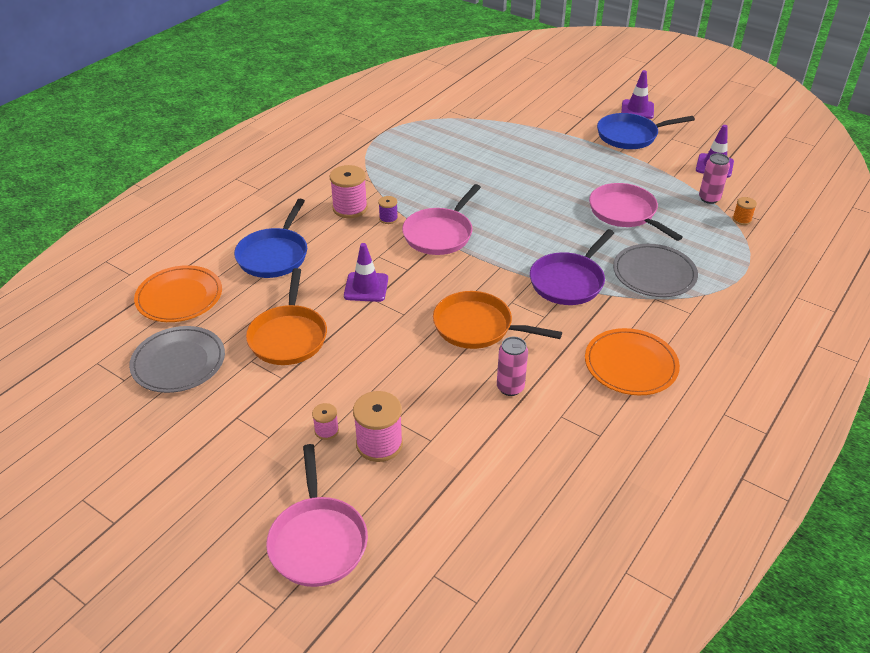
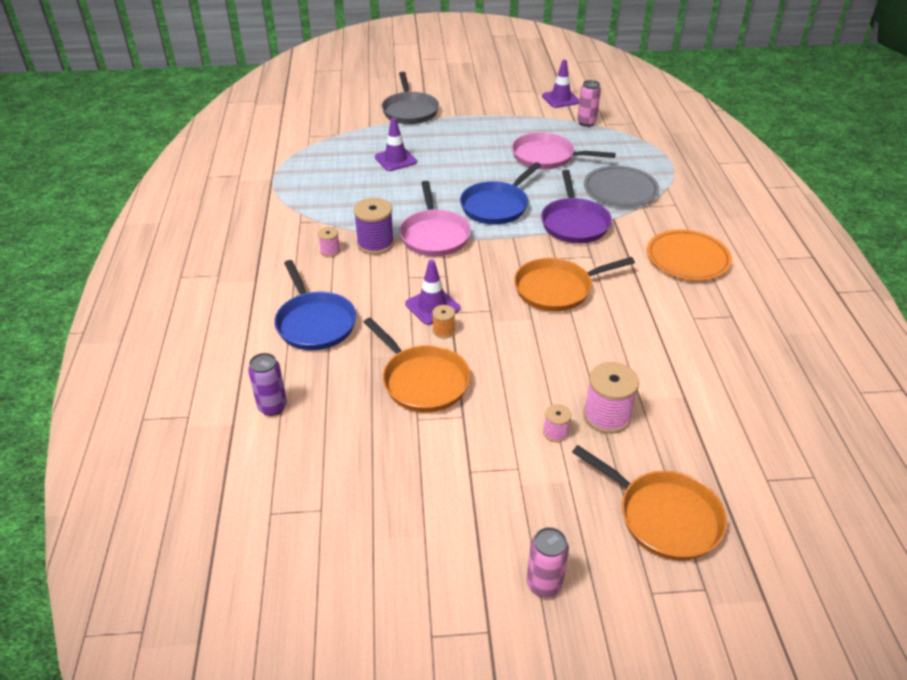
camera: 40 degrees left, 0 degrees up
grey plate [129,326,225,393] -> none
orange plate [134,265,222,322] -> purple can [248,353,287,416]
pink pan [266,444,368,587] -> orange pan [572,445,727,561]
pink spool [330,165,368,218] -> pink spool [318,227,340,257], size x0.53
purple spool [378,196,398,224] -> purple spool [354,198,394,255], size x1.89
pink can [497,337,528,396] -> pink can moved to [526,527,569,597]
blue pan [597,113,695,149] -> blue pan moved to [460,162,541,225]
purple traffic cone [621,70,654,119] -> purple traffic cone moved to [375,117,417,171]
orange spool [732,197,757,225] -> orange spool moved to [432,305,455,338]
none -> grey pan [382,72,439,124]

